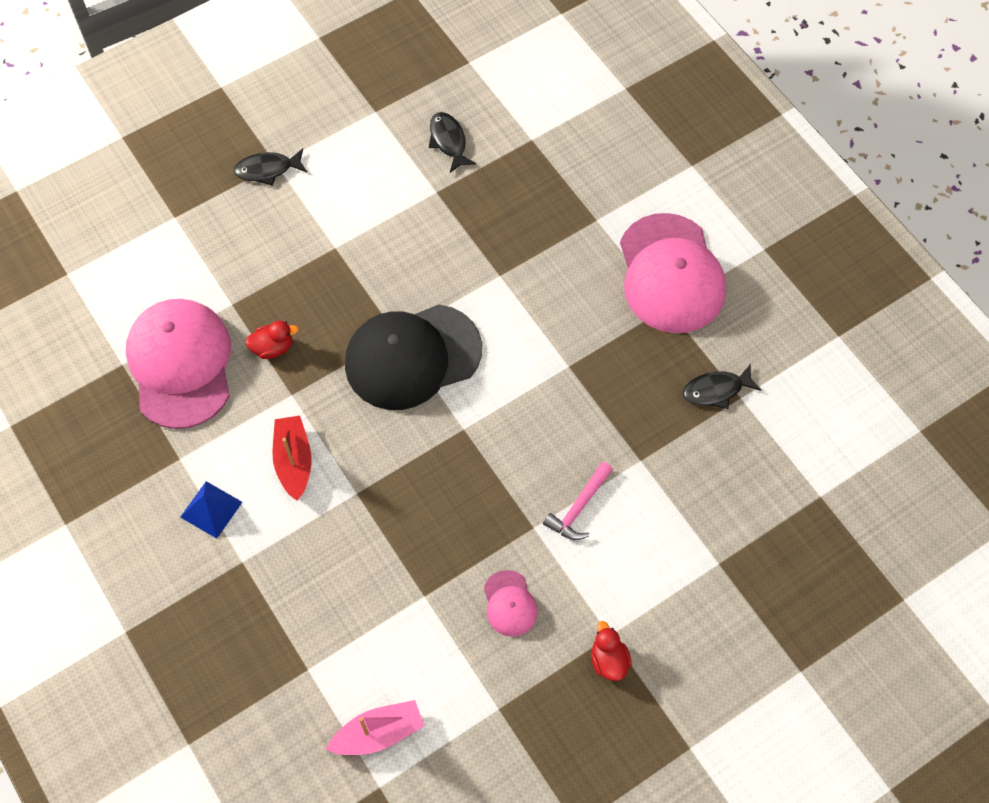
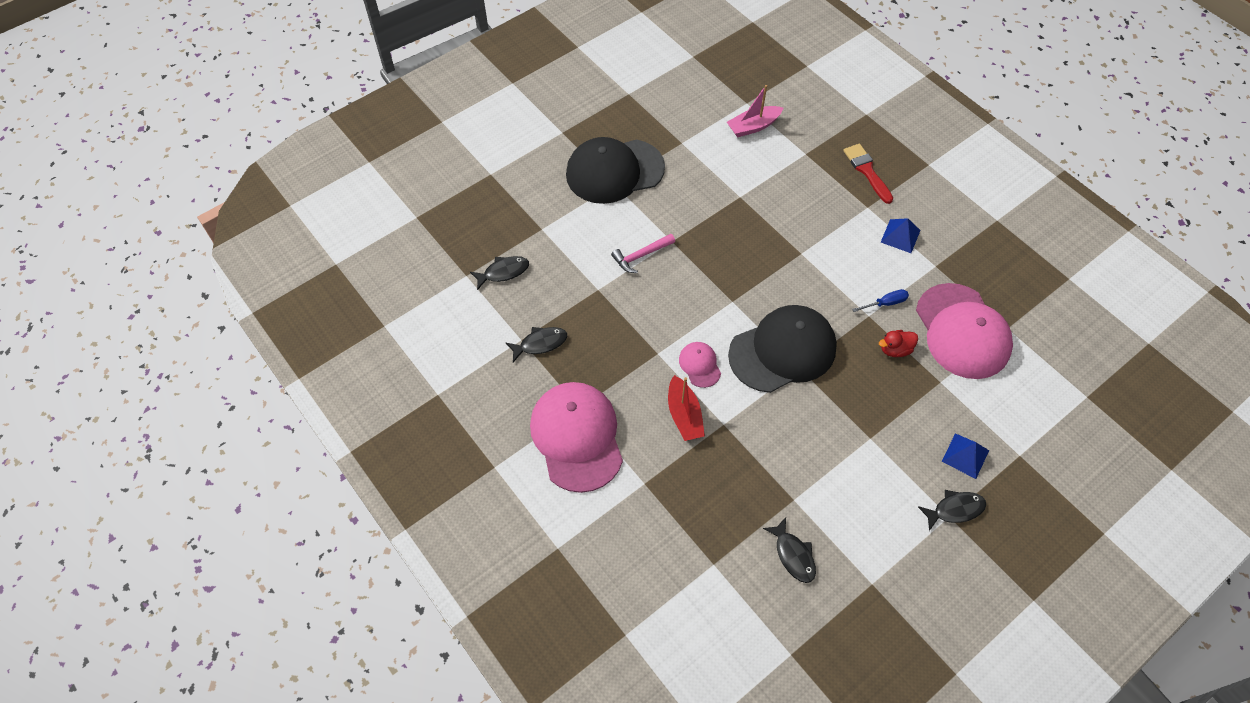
camera: 175 degrees right, 5 degrees down
red boat [272,416,311,501] -> red boat moved to [668,375,705,441]
pink cap [484,570,538,637] -> pink cap moved to [679,342,721,388]
pink hammer [543,462,613,540] -> pink hammer turned 150 degrees counterclockwise [611,234,675,273]
red duck [591,621,632,681] -> black cap [566,137,665,204]
none -> black fish [470,256,529,290]
none -> red brush [843,144,893,204]
none -> blue screwdriver [852,289,909,312]
none -> blue pyramid [942,433,989,479]

